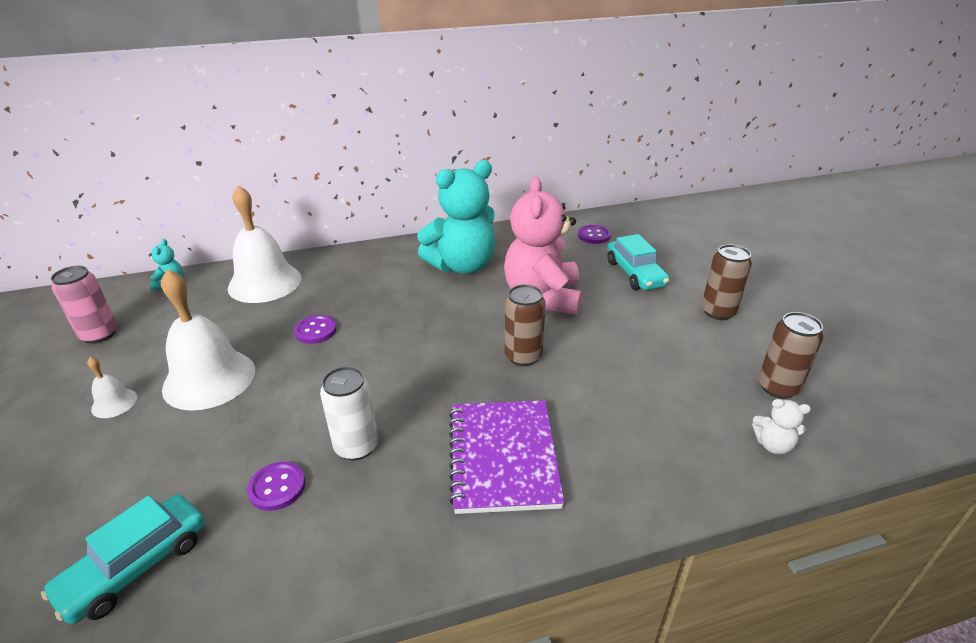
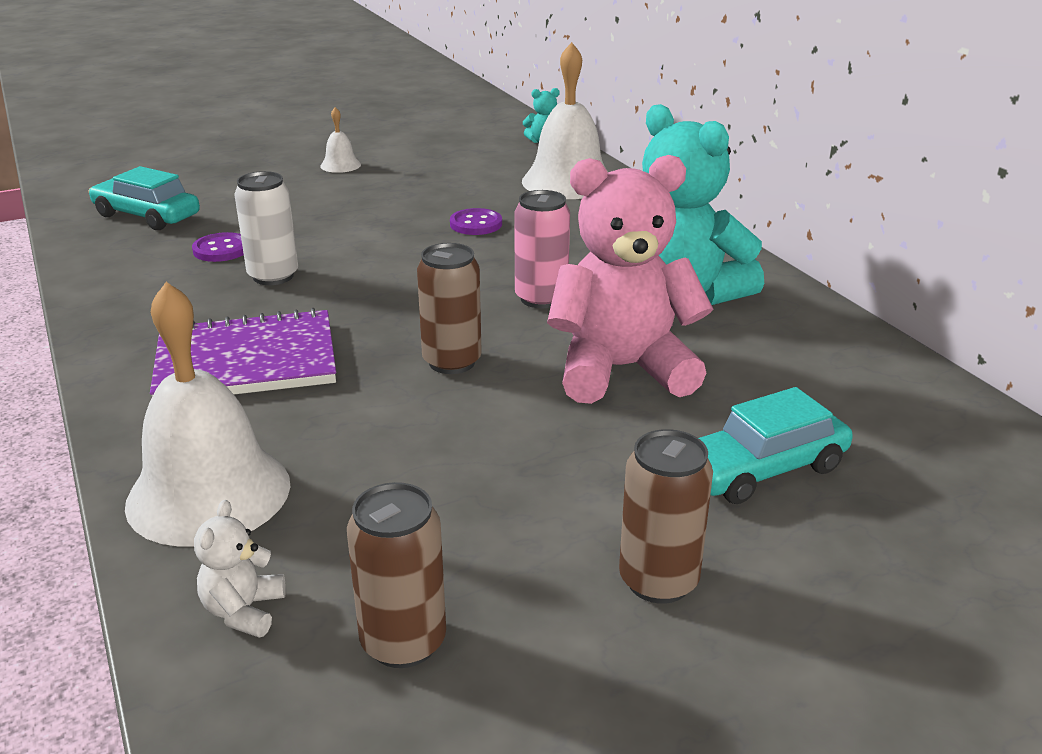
camera: 80 degrees right, 5 degrees down
pink can [51,266,117,344] -> pink can moved to [514,190,570,308]
white bell [161,269,255,411] -> white bell moved to [125,282,290,547]
purple button [578,225,611,244] -> none

